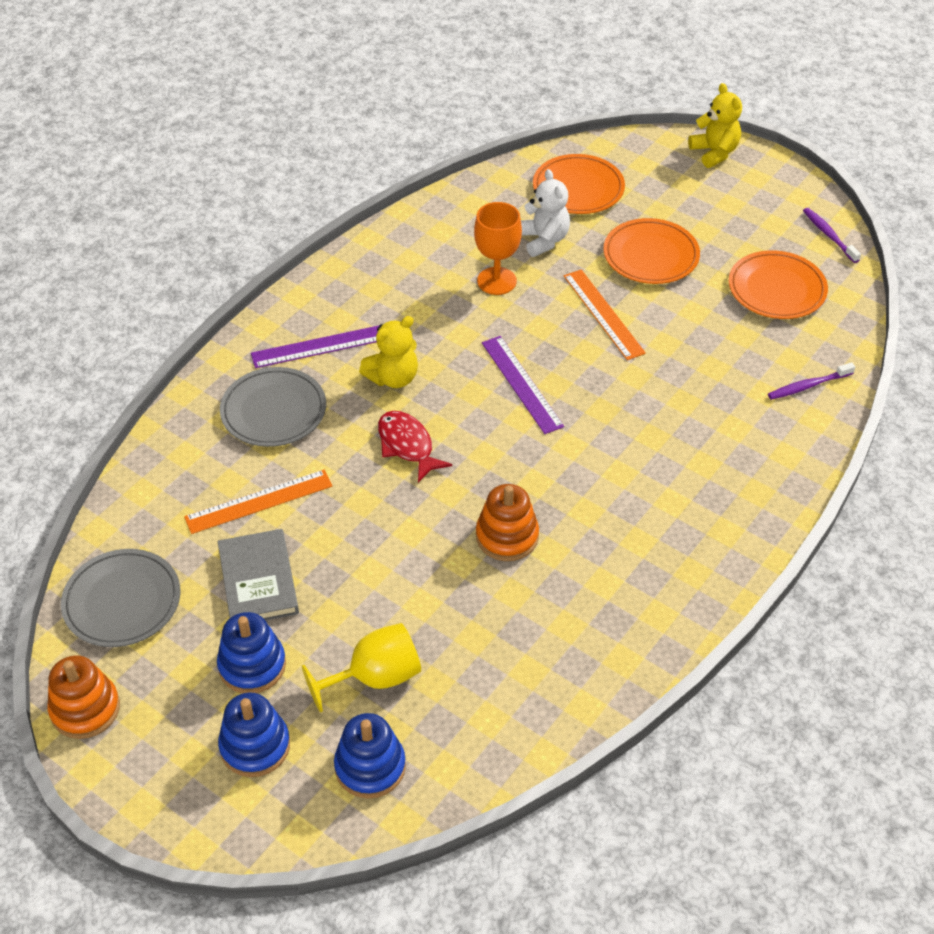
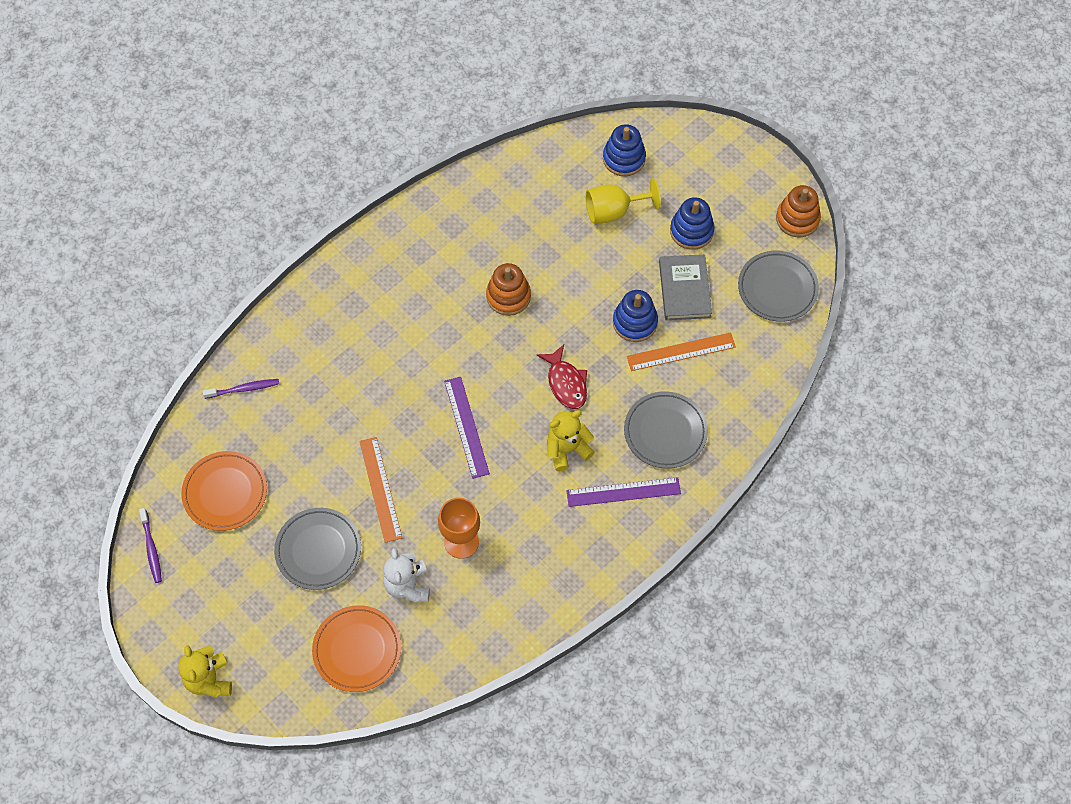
camera: 170 degrees left, 15 degrees up
blue stacking toy [218,692,290,777] -> blue stacking toy moved to [613,290,658,342]
orange plate [603,218,700,284] -> grey plate [274,508,361,590]

